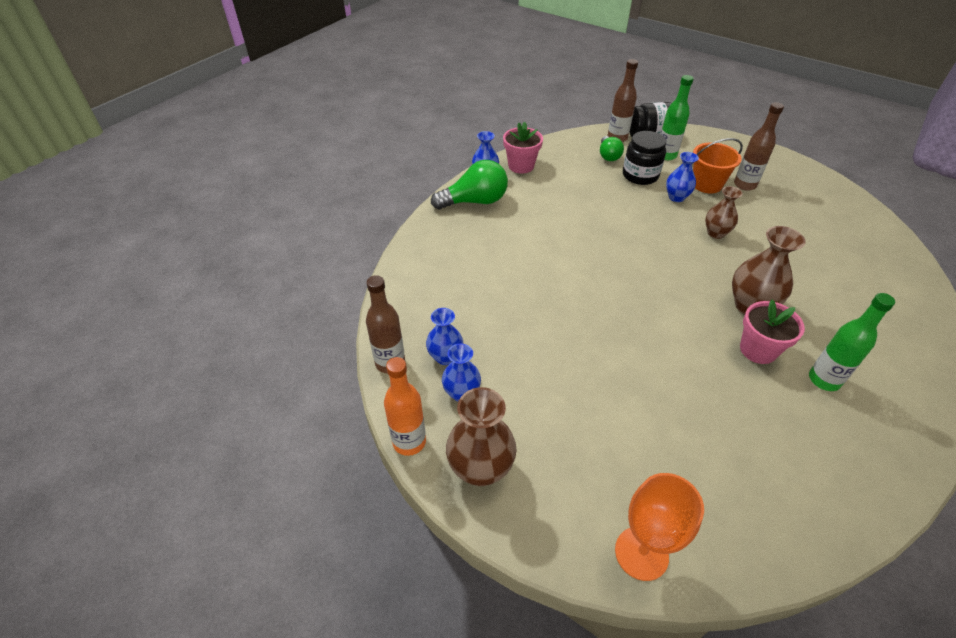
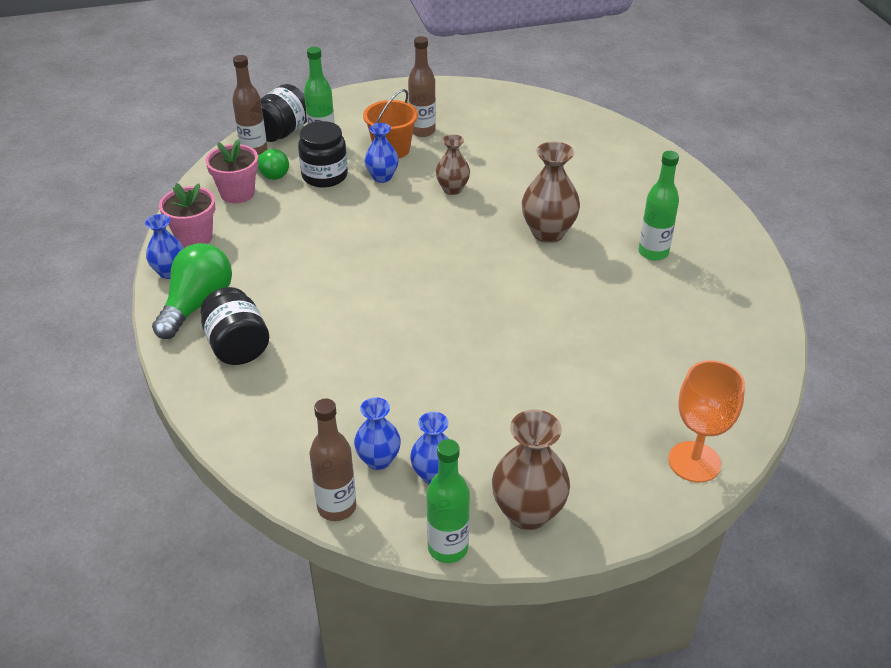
camera: 50 degrees left, 5 degrees down
orange bottle [384,357,426,456] -> green bottle [427,439,470,563]
pink flower pot [740,299,805,364] -> pink flower pot moved to [205,139,258,204]
none -> black jar [200,287,269,365]

